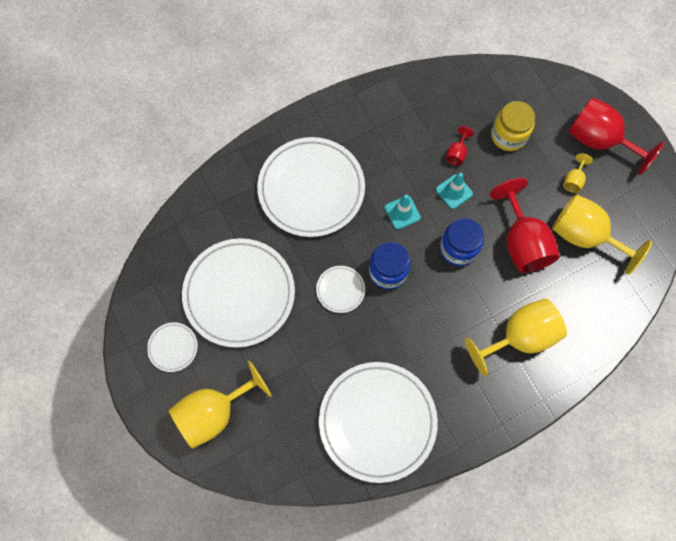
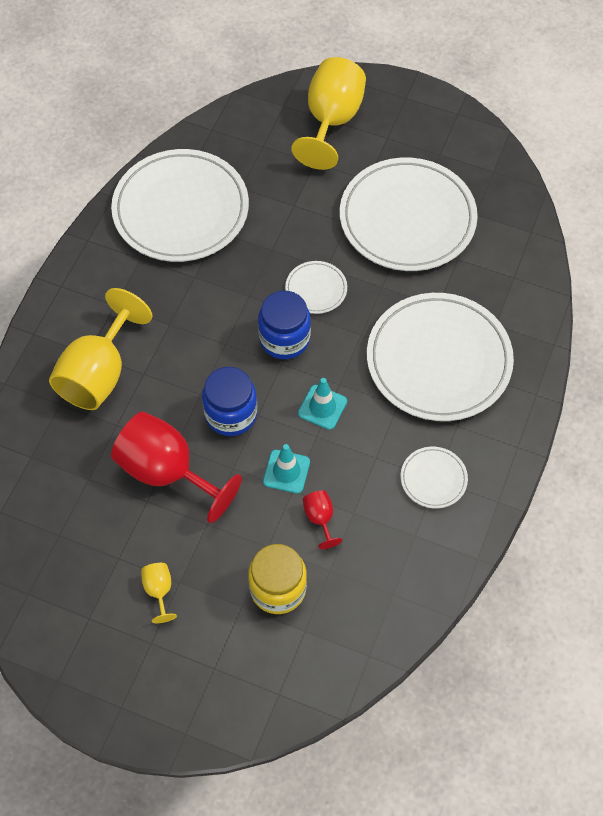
camera: 140 degrees right, 10 degrees down
white plate [147,322,198,372] -> white plate moved to [400,447,468,508]
yellow goblet [552,194,652,275] -> none
red goblet [568,97,664,175] -> none

